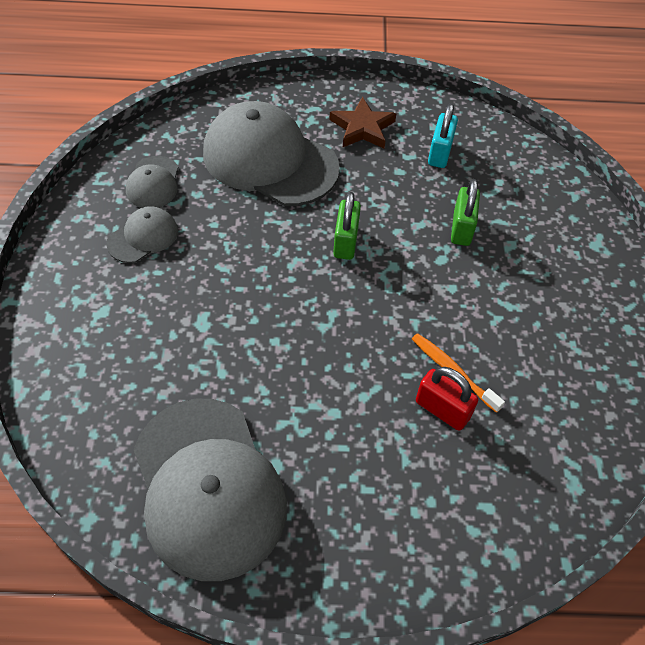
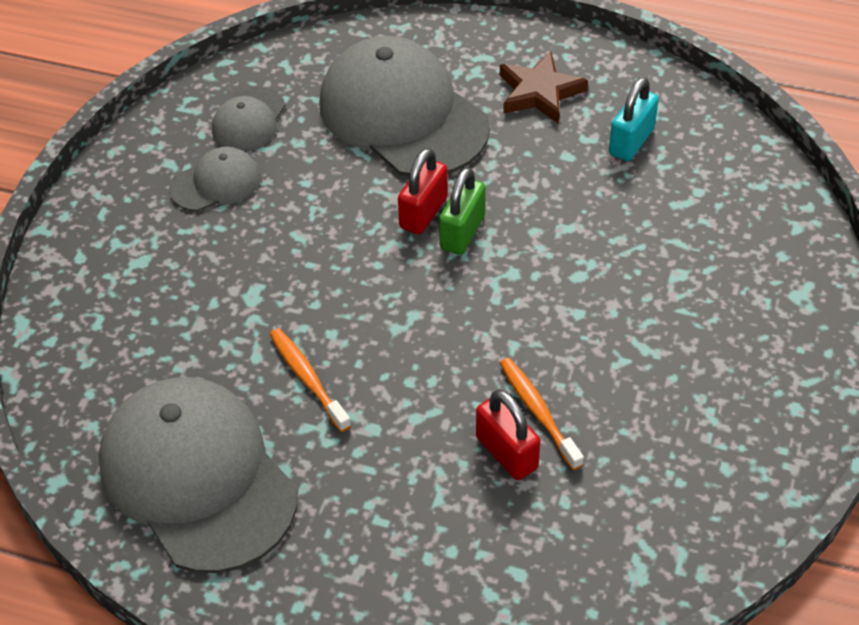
camera: 20 degrees right, 5 degrees down
grey cap [134,399,287,581] -> grey cap turned 150 degrees clockwise [99,377,298,573]
green padlock [451,179,480,246] -> none
none -> orange toothbrush [270,328,351,432]
none -> red padlock [398,148,448,234]

